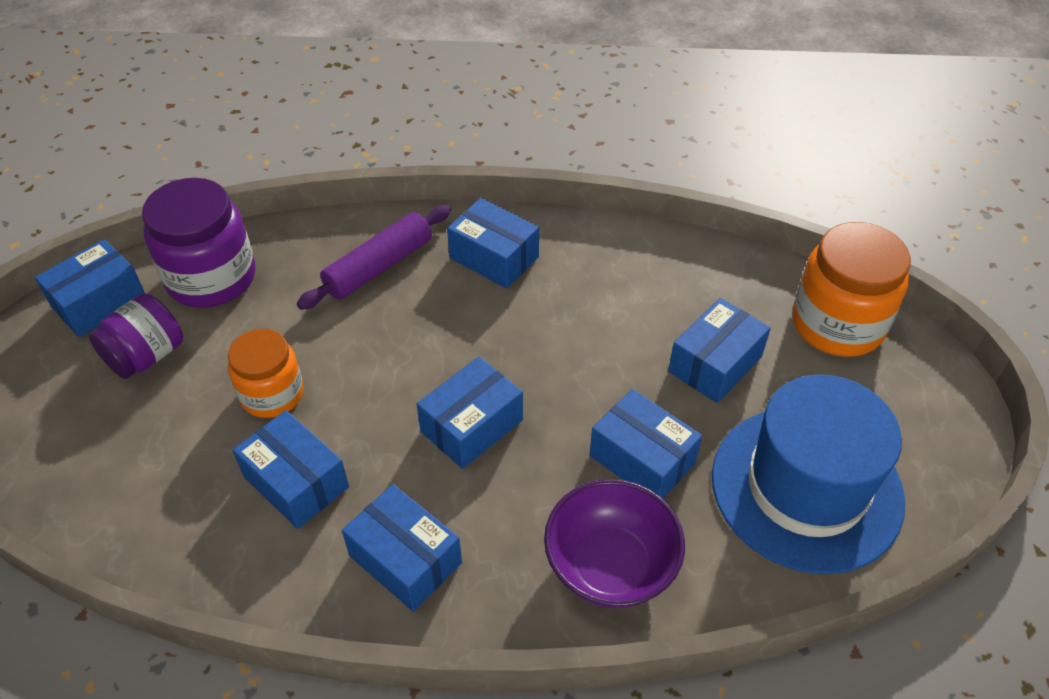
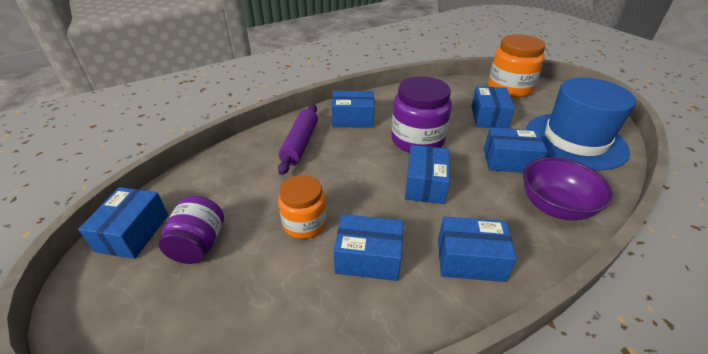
camera: 35 degrees left, 10 degrees down
purple jar [142,178,255,308] -> purple jar moved to [391,76,452,153]

